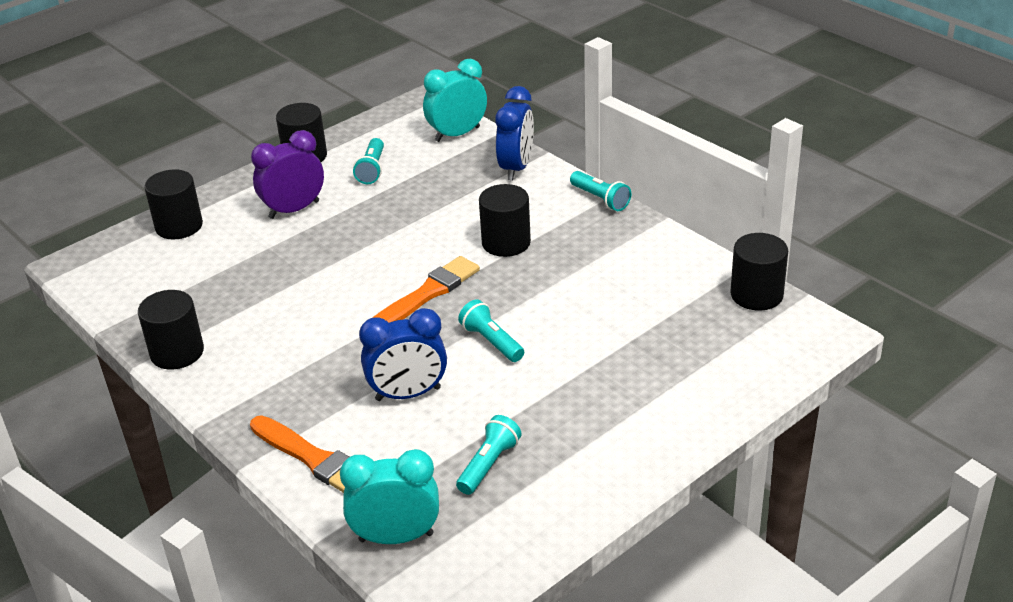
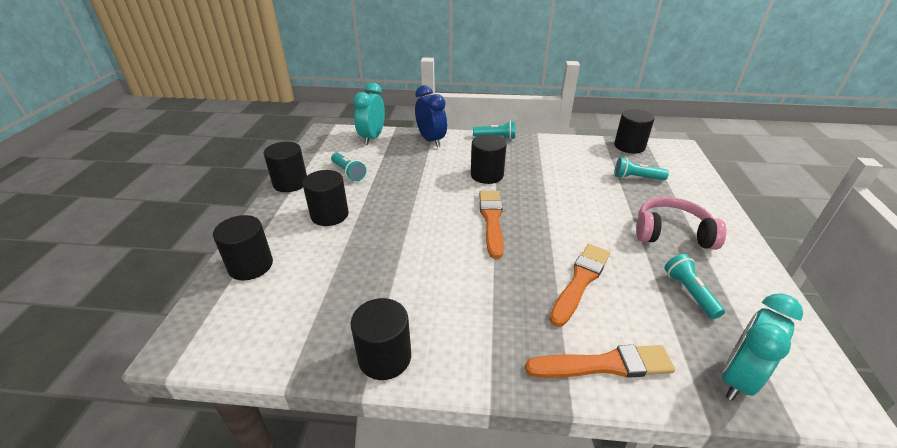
camera: 45 degrees left, 0 degrees up
purple clock [251,130,324,219] -> black cylinder [303,170,349,226]
blue clock [359,308,447,401] -> orange brush [550,244,610,327]
turquoise flashlight [458,299,524,362] -> turquoise flashlight moved to [615,157,669,180]
none -> pink headphones [636,197,726,250]

